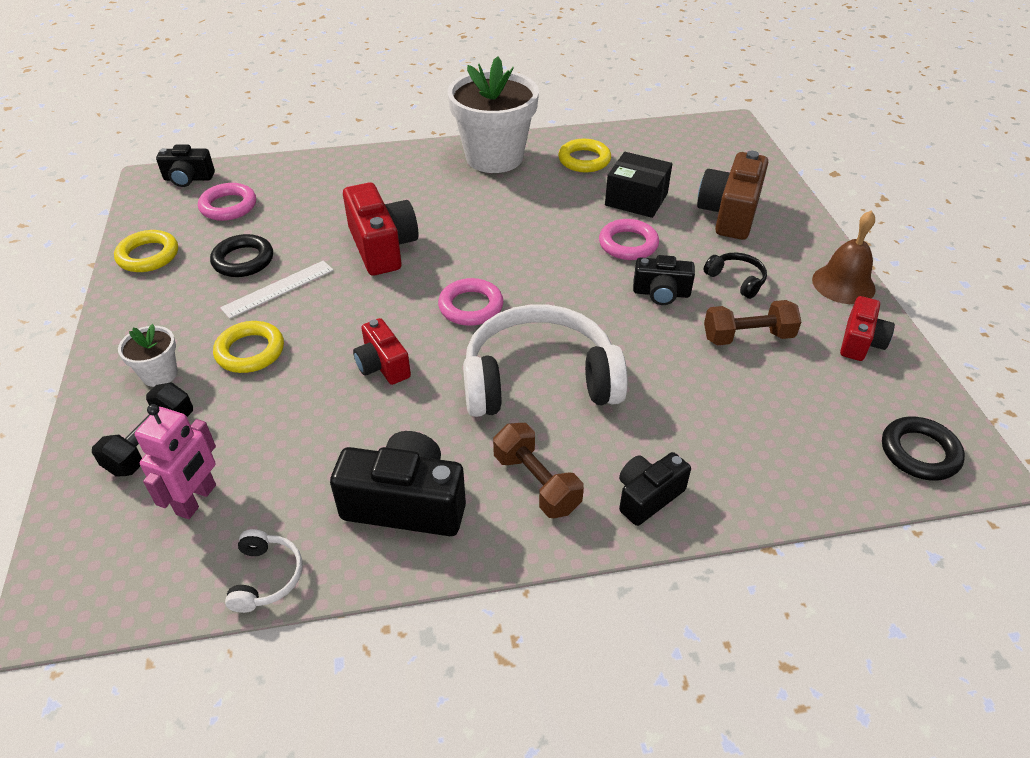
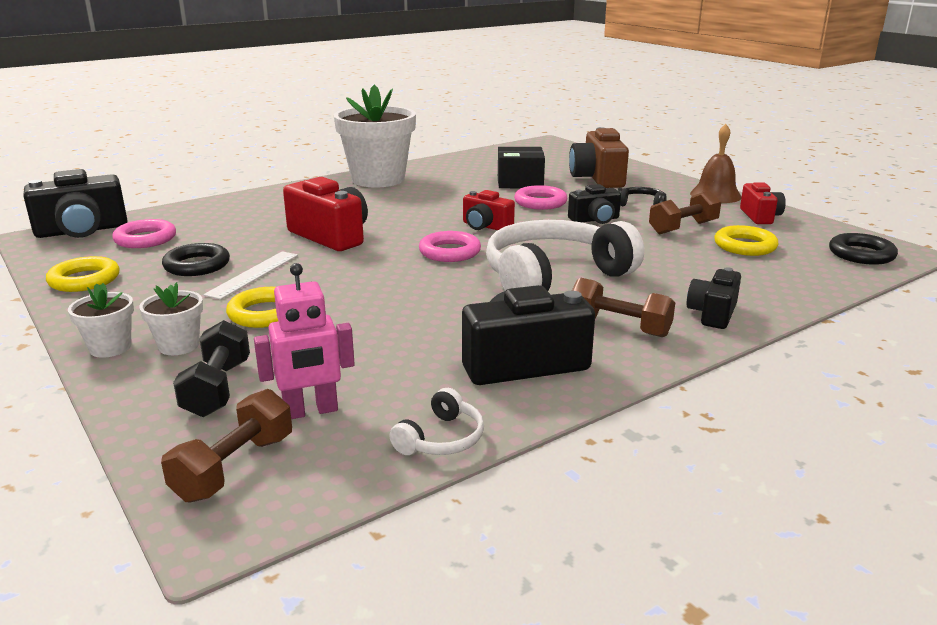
camera: 25 degrees left, 20 degrees down
pink robot [135,404,216,519] -> pink robot turned 75 degrees clockwise [254,263,355,419]
black camera [156,145,215,187] -> black camera [23,169,127,238], size x1.66
white headphones [225,529,302,613] -> white headphones turned 60 degrees clockwise [390,388,484,455]
red camera [353,318,411,385] -> red camera moved to [463,190,515,230]
yellow ring [558,139,611,172] -> yellow ring moved to [714,225,778,256]
none -> white flower pot [68,283,134,358]
none -> brown dumbbell [161,389,292,503]

